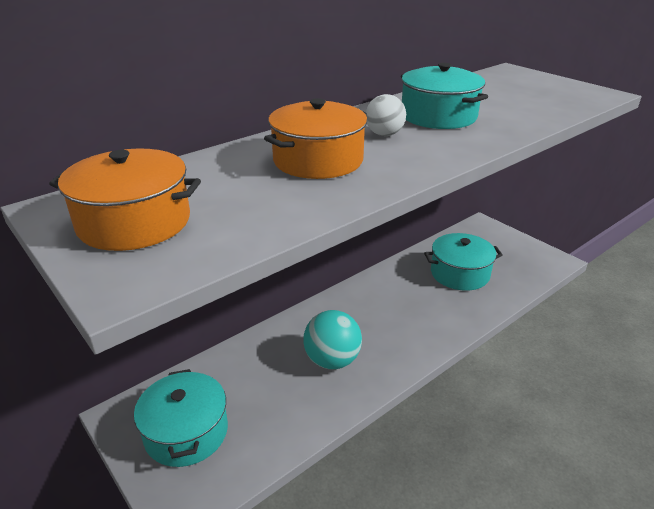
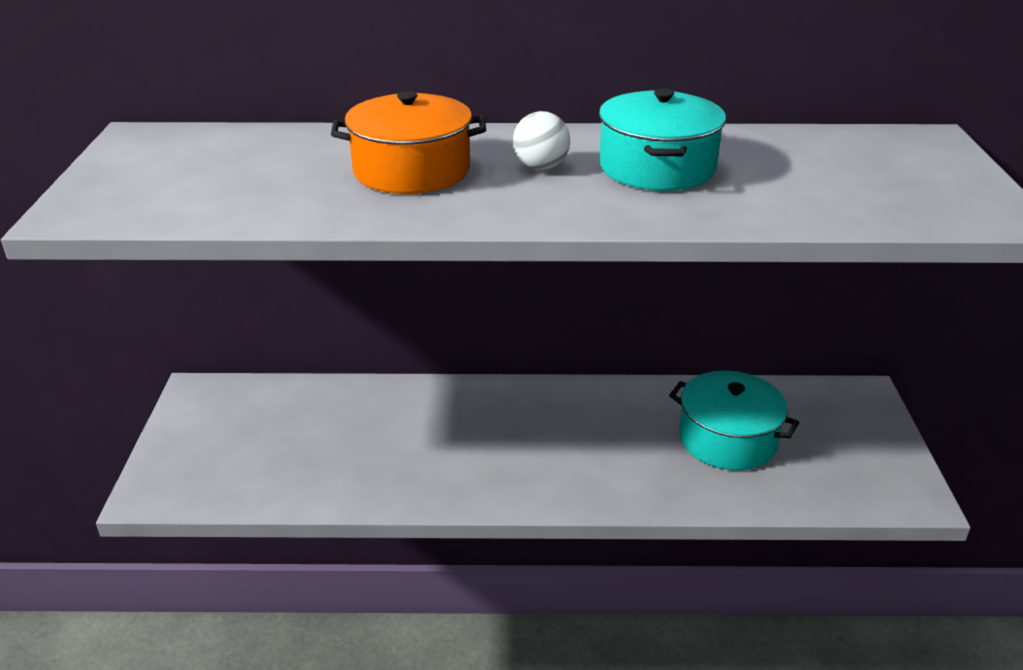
camera: 40 degrees right, 0 degrees up
orange pot [49,148,201,251] -> none
turquoise pot [134,369,228,467] -> none
turquoise ball [303,310,362,369] -> none

